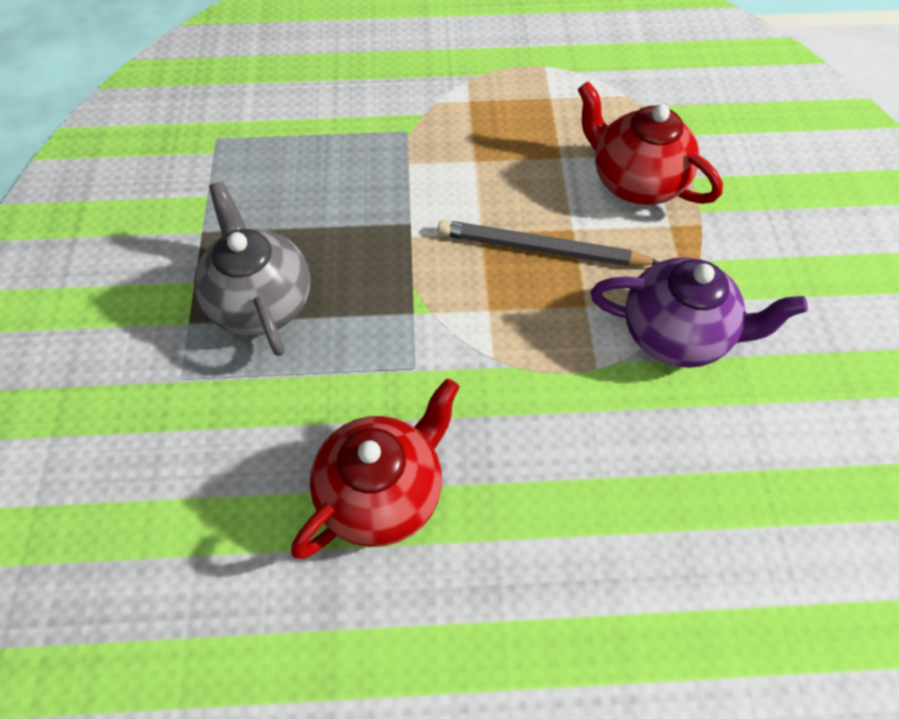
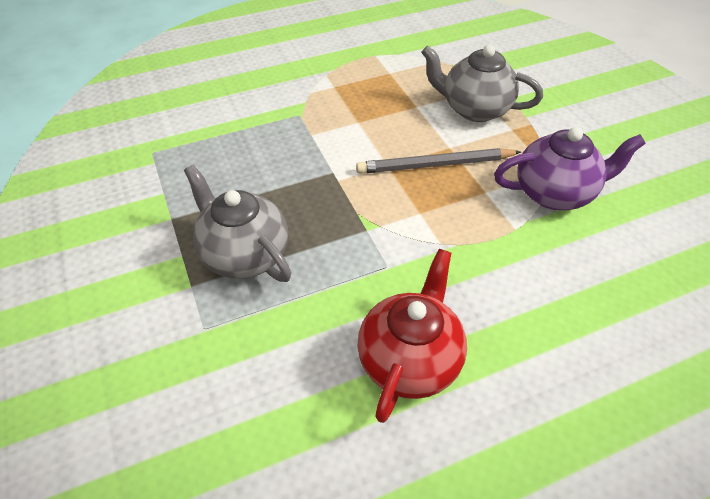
camera: 20 degrees left, 10 degrees down
red teapot [578,81,723,205] -> grey teapot [421,44,543,122]

